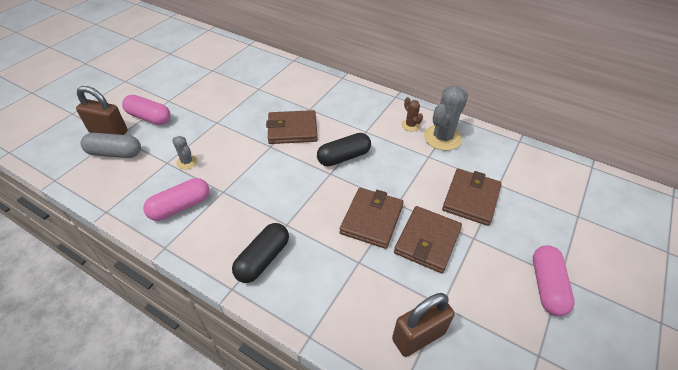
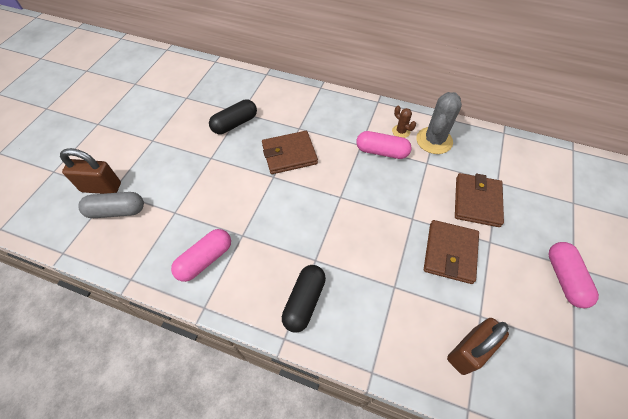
camera: 10 degrees left, 10 degrees up
pink capsule [122,95,170,125] -> pink capsule moved to [356,131,412,159]
grey cactus [172,136,198,169] -> none
black capsule [317,133,371,166] -> black capsule moved to [209,99,257,134]
brown wallet [339,188,404,249] -> none

